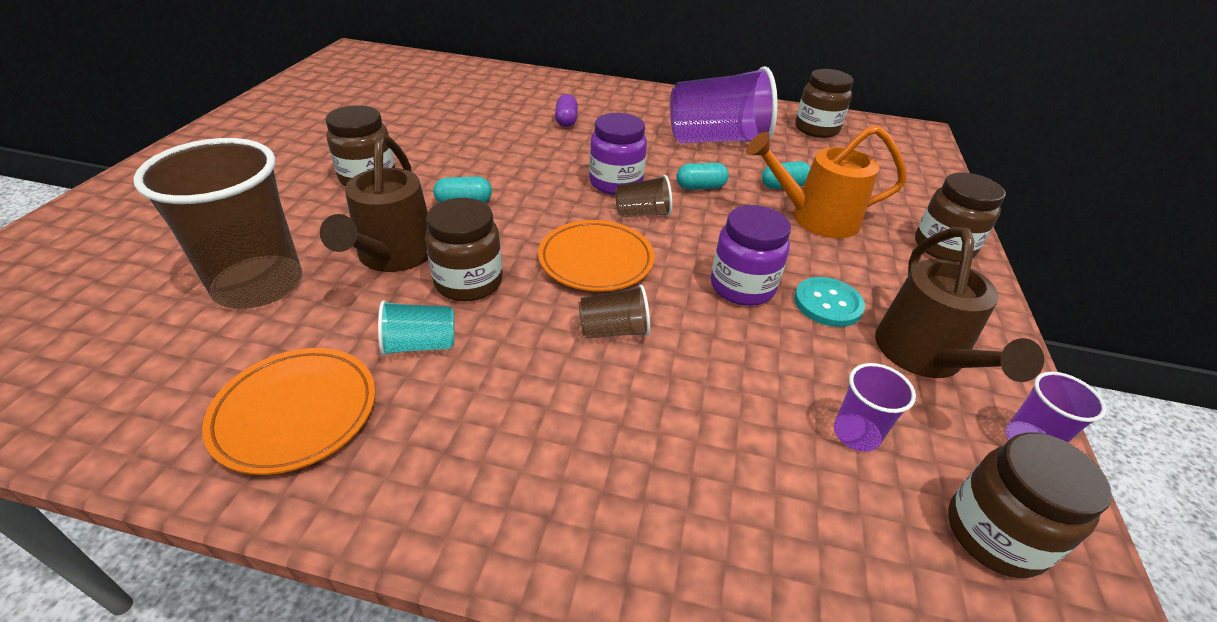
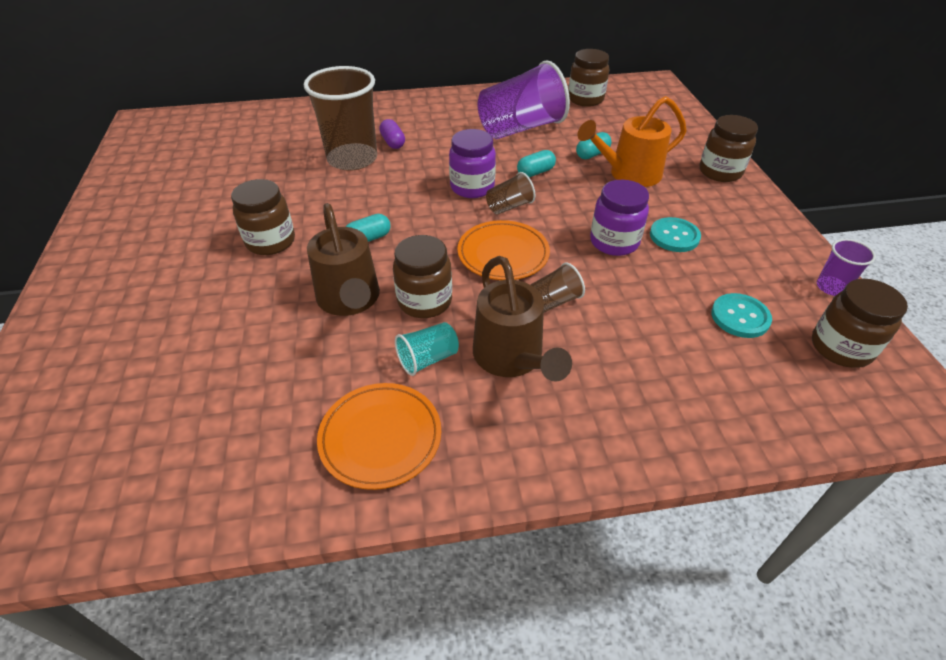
camera: 20 degrees left, 5 degrees up
brown cup [133,138,302,309] -> brown cup moved to [304,66,377,171]
purple cup [834,363,916,452] -> turquoise button [711,293,772,338]
brown watering can [875,227,1044,382] -> brown watering can moved to [473,256,572,382]

